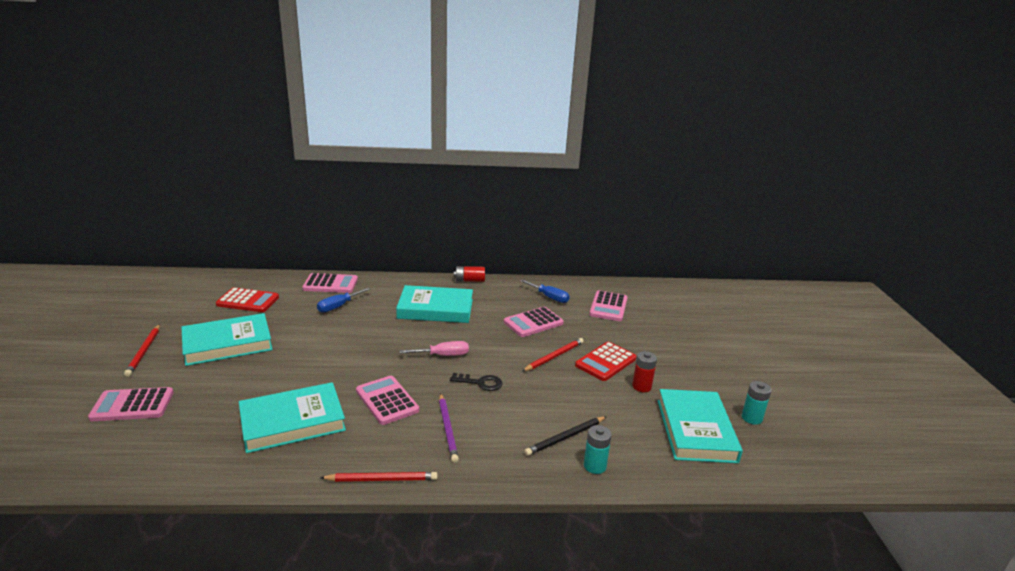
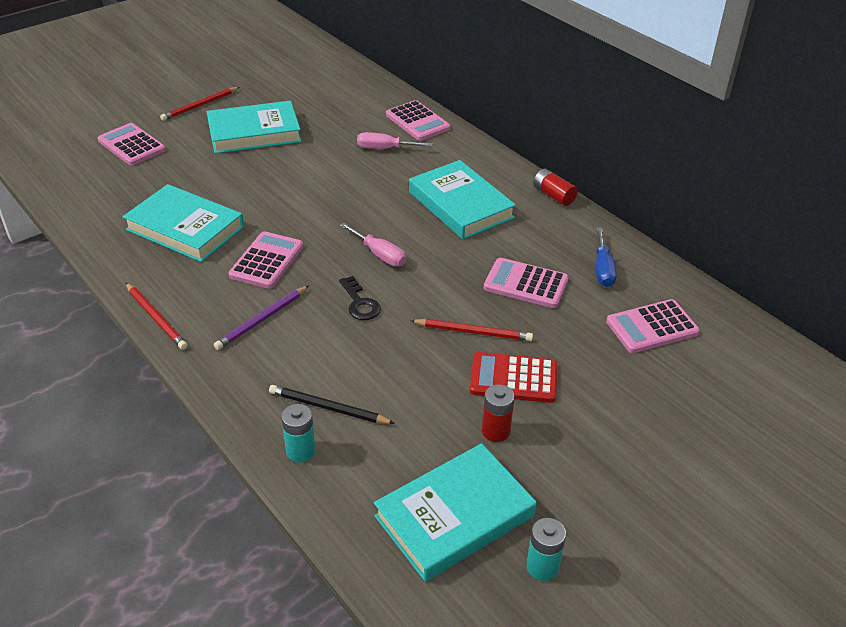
camera: 55 degrees right, 15 degrees up
turquoise book [181,313,273,366] -> turquoise book turned 45 degrees counterclockwise [207,101,302,154]
red calculator [216,287,279,312] -> none
blue screwdriver [317,287,371,313] -> pink screwdriver [357,132,433,149]

